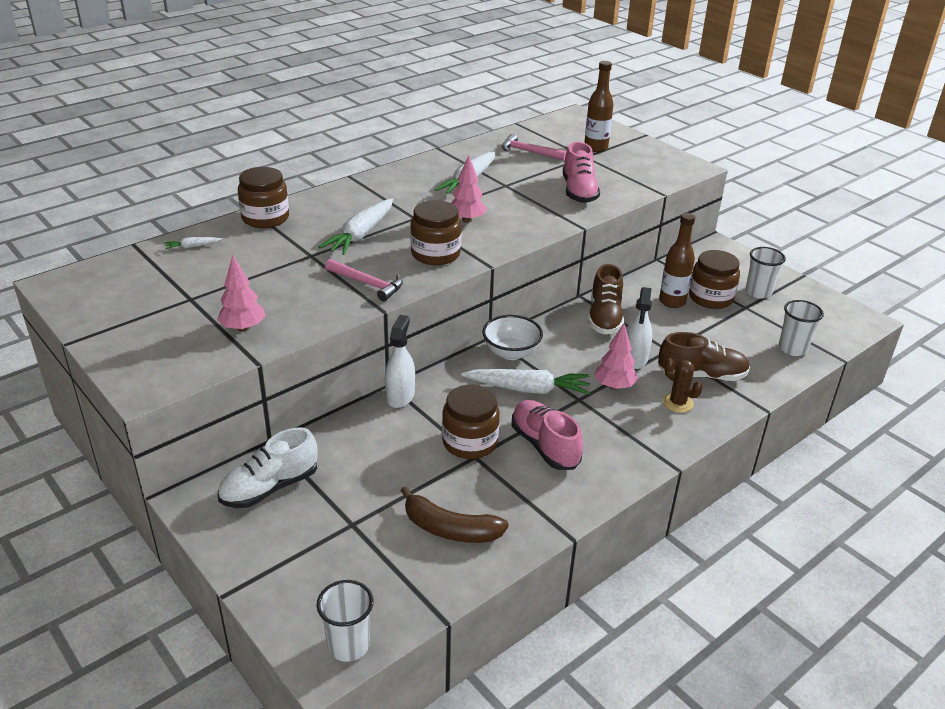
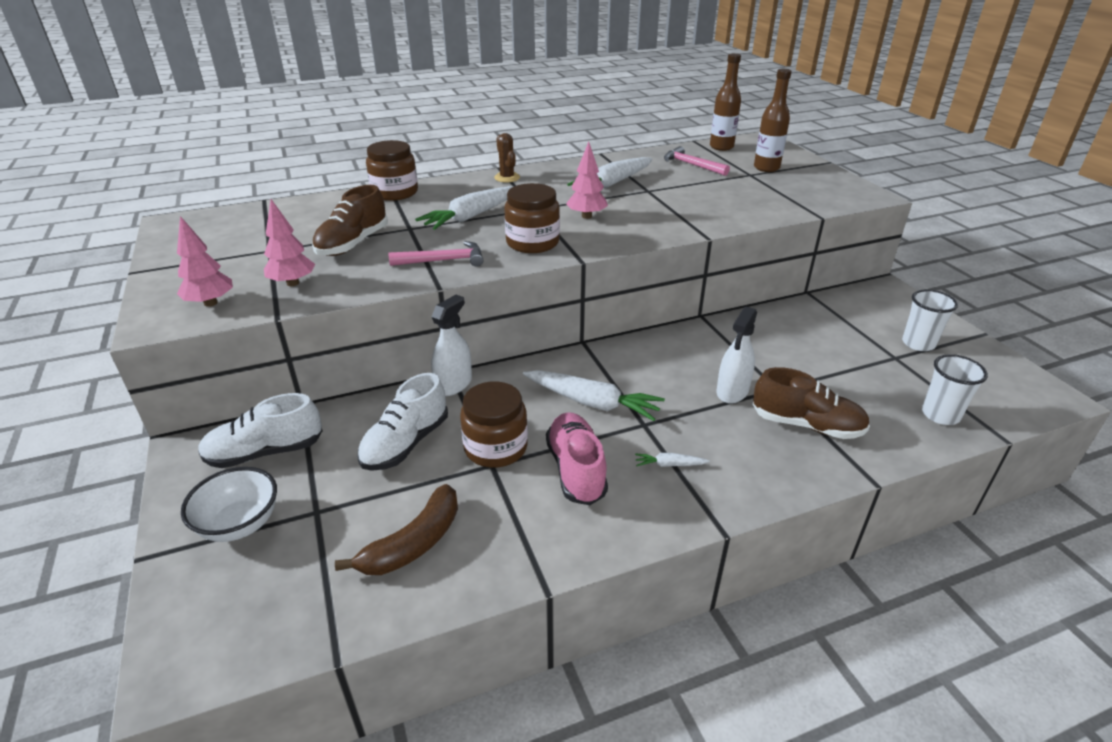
camera: 20 degrees right, 0 degrees up
white carrot [164,237,222,250] -> white carrot moved to [635,453,710,467]
white cup [317,580,374,662] -> none
pink hammer [325,259,403,301] -> pink hammer turned 60 degrees counterclockwise [388,241,483,267]
brown banana [400,486,509,543] -> brown banana turned 90 degrees counterclockwise [335,484,458,575]
white bowl [482,315,543,360] -> white bowl moved to [181,467,277,542]
pink shoe [563,142,600,203] -> none
brown shoe [588,264,624,334] -> brown shoe moved to [312,185,388,256]
pink tree [594,323,638,390] -> pink tree moved to [177,216,233,307]
brown bottle [659,213,695,308] -> brown bottle moved to [710,53,741,151]
brown cactus [663,358,703,413] -> brown cactus moved to [494,133,520,183]
brown jar [689,250,740,309] -> none
none -> white shoe [357,373,448,471]

